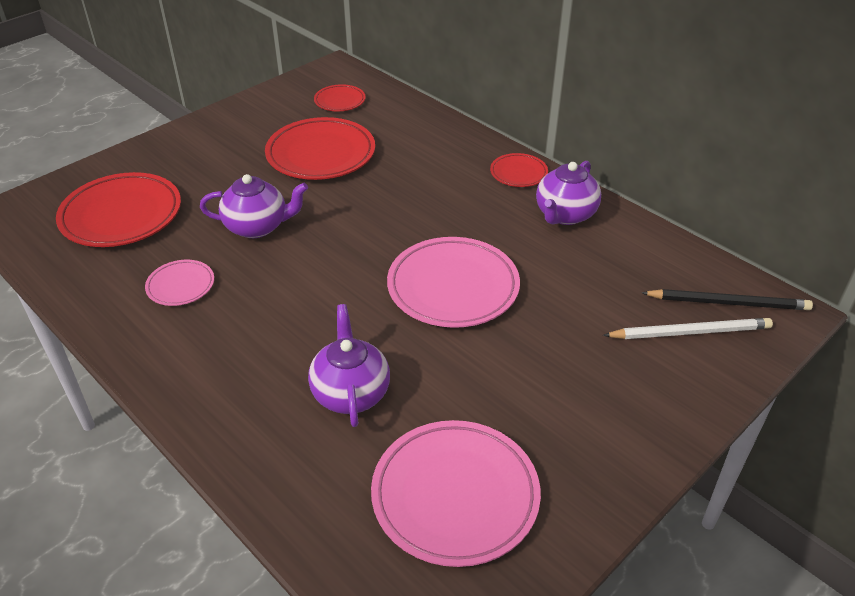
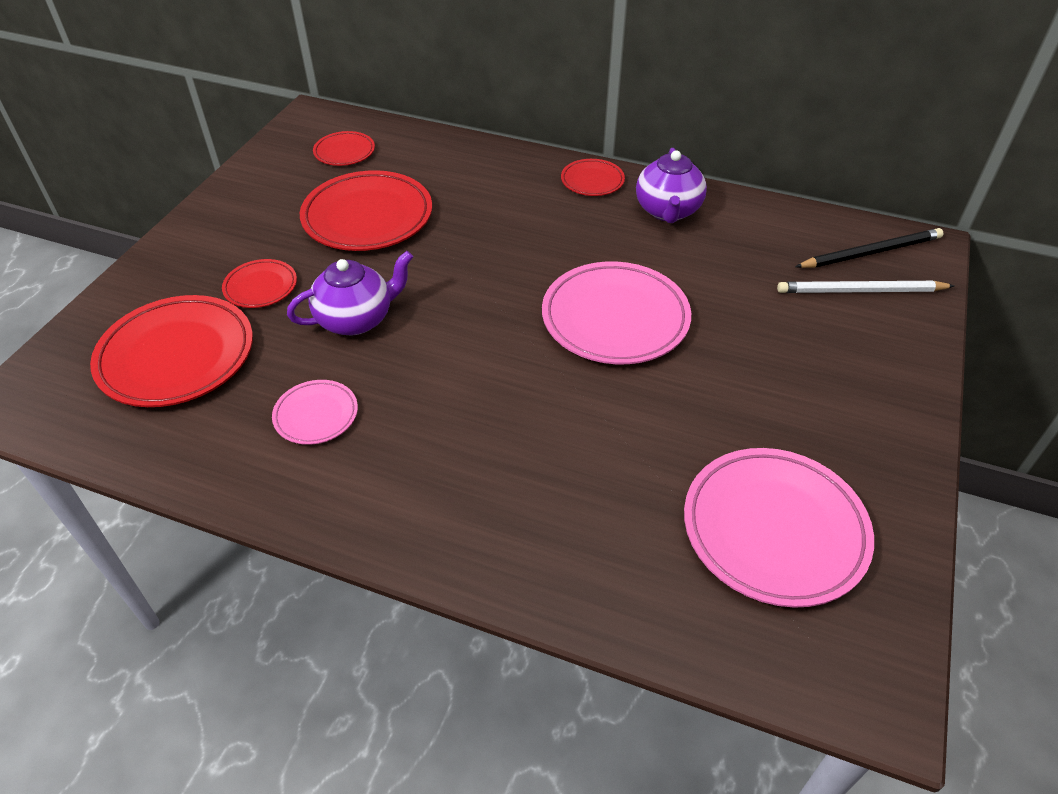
camera: 25 degrees left, 5 degrees up
purple teapot [308,304,390,427] -> none
white pencil [603,318,773,339] -> white pencil turned 150 degrees counterclockwise [777,281,954,293]
none -> red plate [222,259,297,308]

